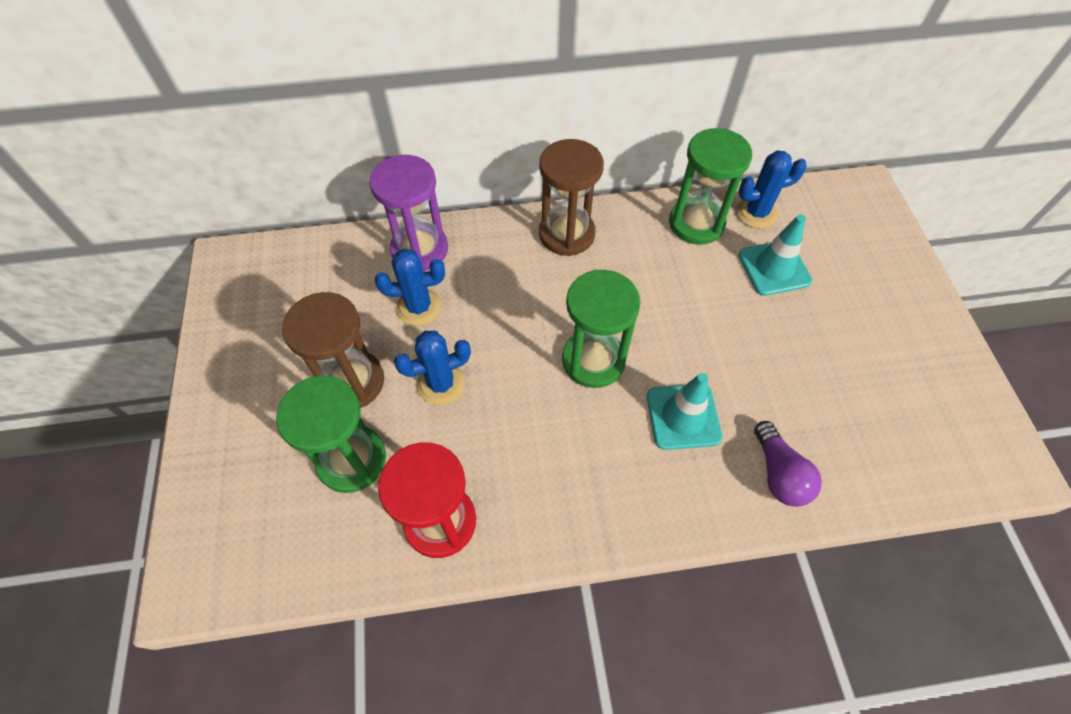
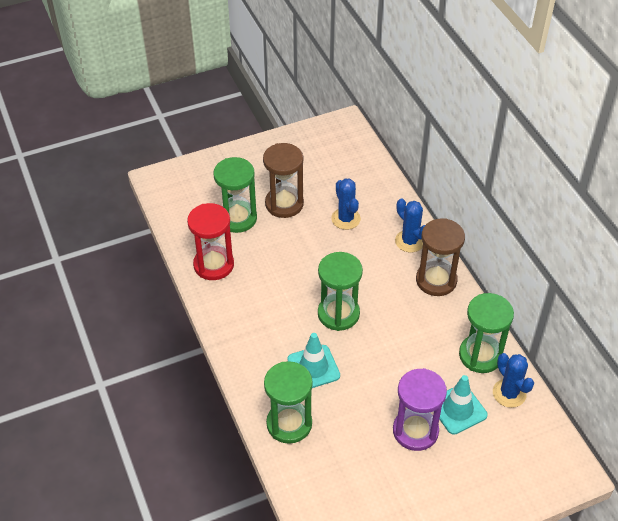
camera: 75 degrees right, 10 degrees down
purple hourglass [369,155,448,271] -> purple hourglass moved to [393,368,447,451]
blue cactus [394,331,471,405] -> blue cactus moved to [395,198,425,252]
purple light bulb [754,421,822,507] -> green hourglass [264,361,313,444]

